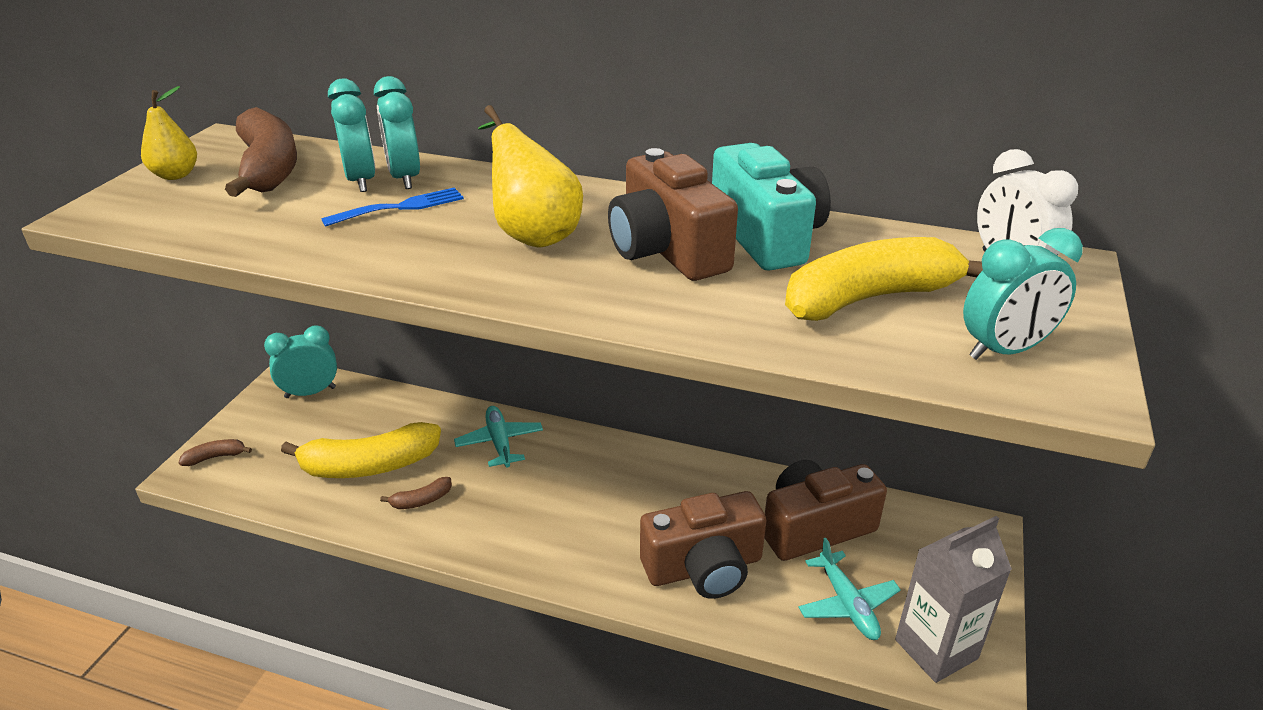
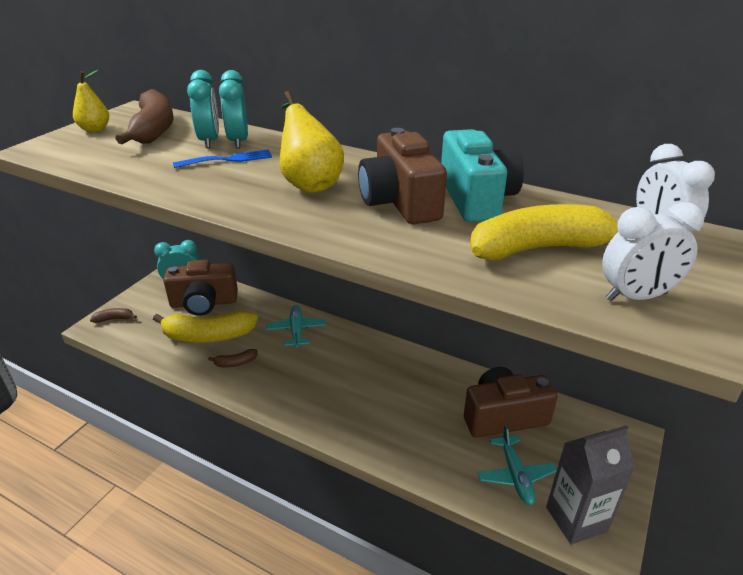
camera: 10 degrees right, 0 degrees up
brown camera [640,491,766,599] -> brown camera moved to [163,260,238,316]
turquoise clock [963,228,1083,360] -> white clock [602,202,704,301]

